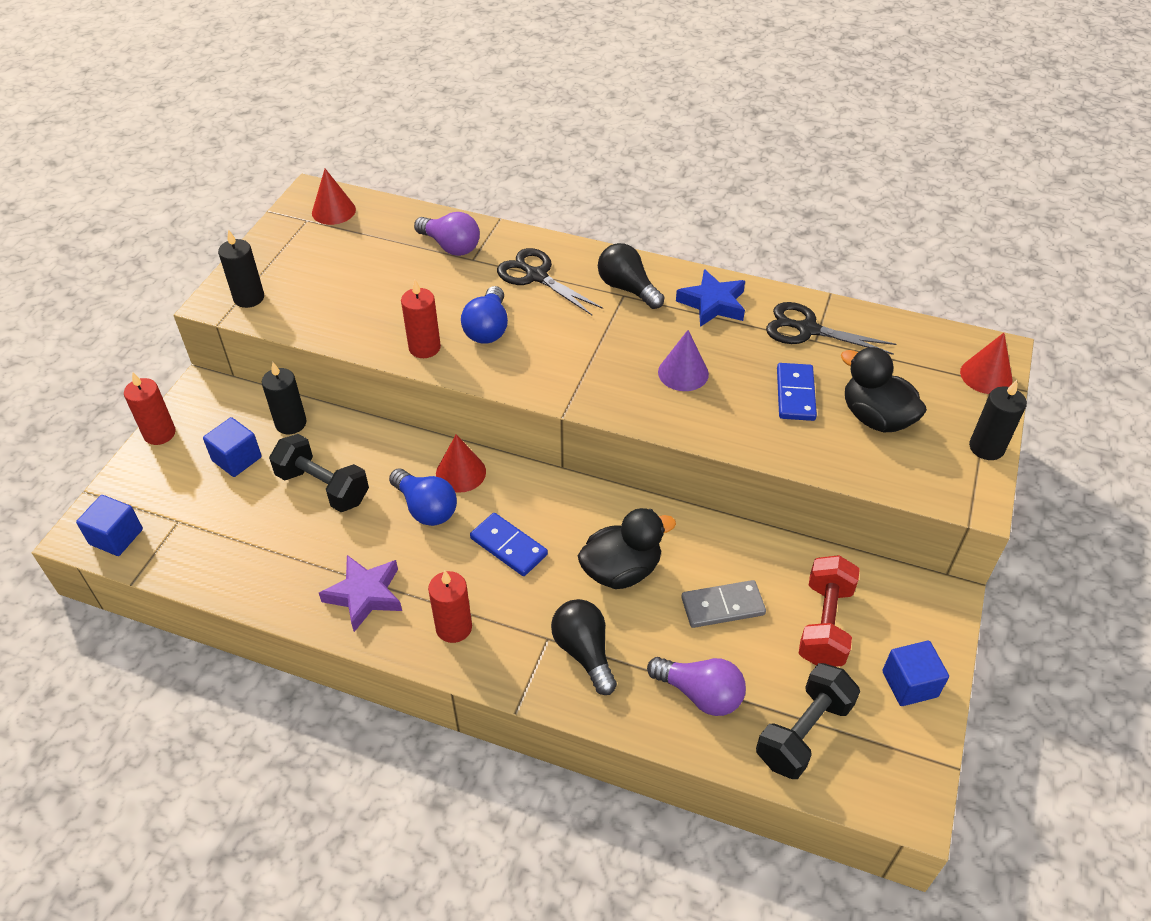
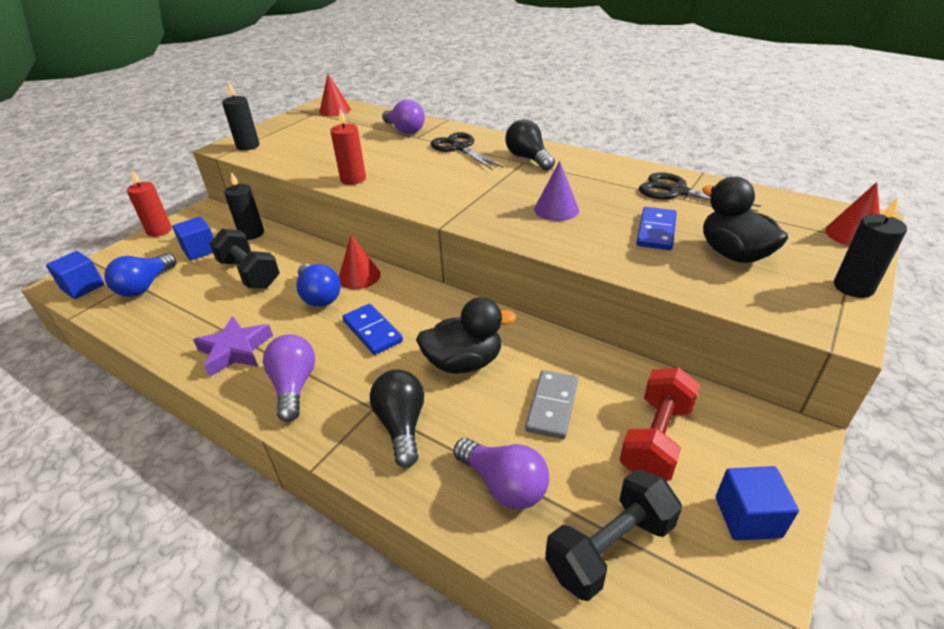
camera: 15 degrees right, 10 degrees down
red candle [428,571,472,643] -> purple light bulb [263,334,315,422]
blue light bulb [461,286,508,344] -> blue light bulb moved to [105,253,176,297]
blue star [676,269,745,327] -> none
grey domino [681,580,766,628] -> grey domino turned 75 degrees counterclockwise [525,370,578,439]

